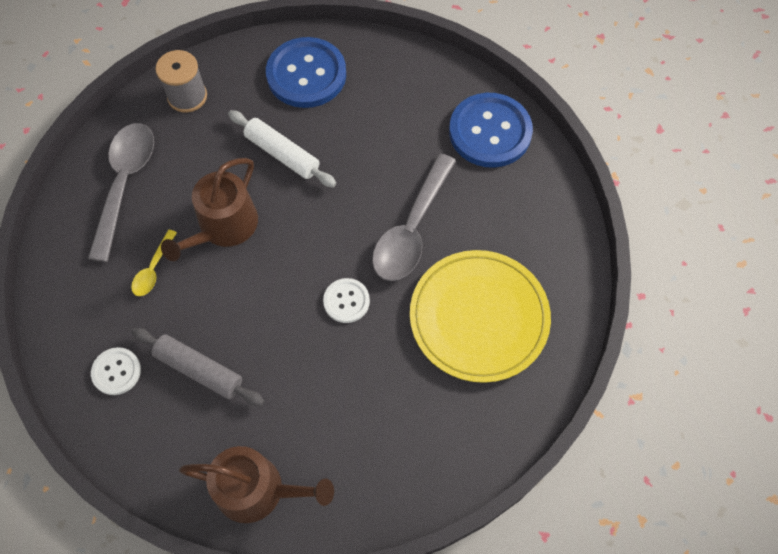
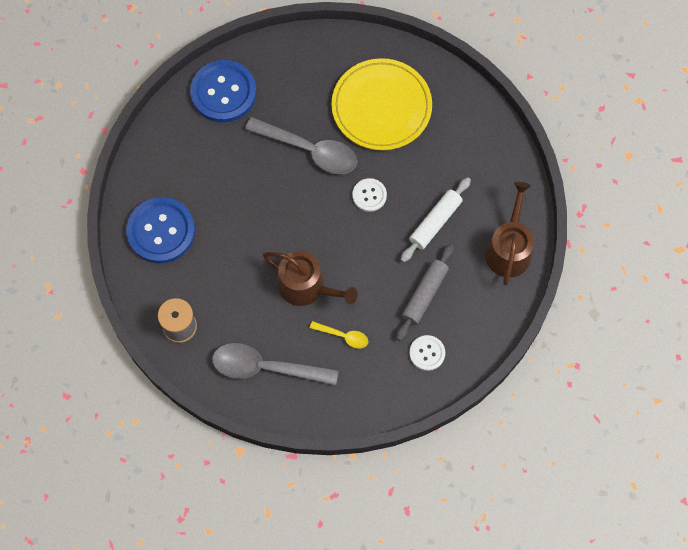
camera: 90 degrees left, 5 degrees up
white rolling pin [228,110,336,188] -> white rolling pin moved to [400,177,471,262]

